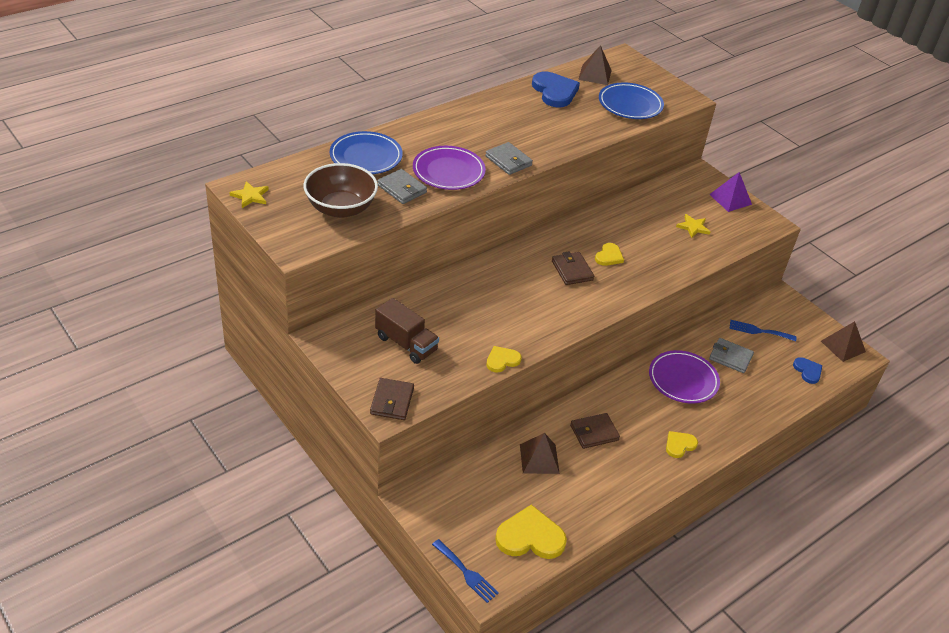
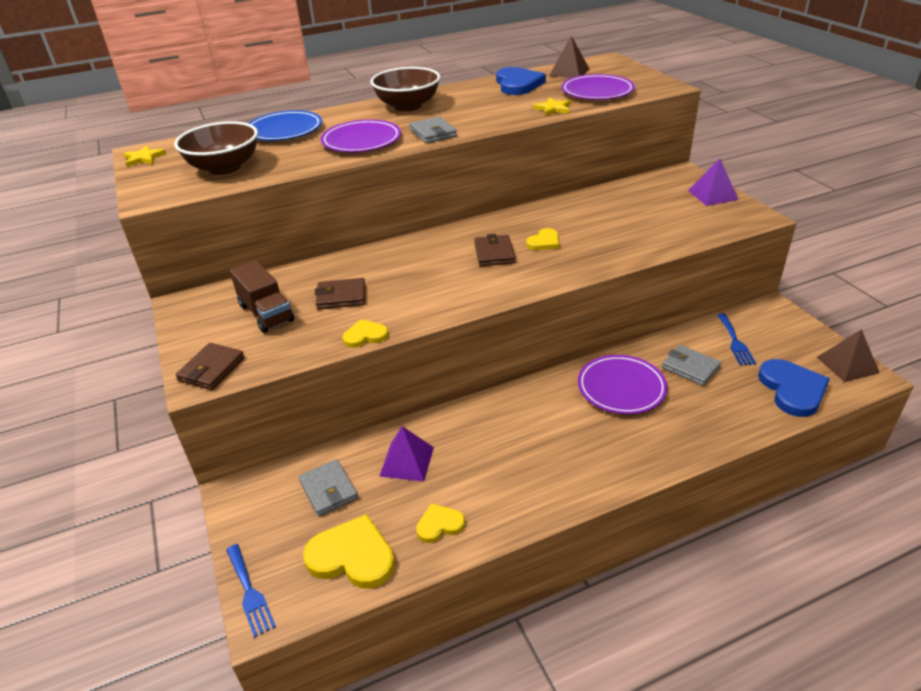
camera: 20 degrees right, 5 degrees down
grey wallet [377,169,427,204] -> grey wallet moved to [299,459,358,516]
brown pyramid [520,433,560,474] -> purple pyramid [379,426,434,481]
brown wallet [570,413,620,449] -> brown wallet moved to [314,278,365,310]
blue plate [599,82,664,119] -> purple plate [561,74,635,100]
yellow heart [666,431,698,458] -> yellow heart moved to [416,503,465,543]
yellow star [676,214,710,238] -> yellow star moved to [533,98,571,116]
blue fork [729,320,797,341] -> blue fork turned 120 degrees counterclockwise [717,313,756,366]
blue heart [793,357,822,384] -> blue heart [758,359,830,417], size x1.79
none -> brown bowl [370,67,440,111]

